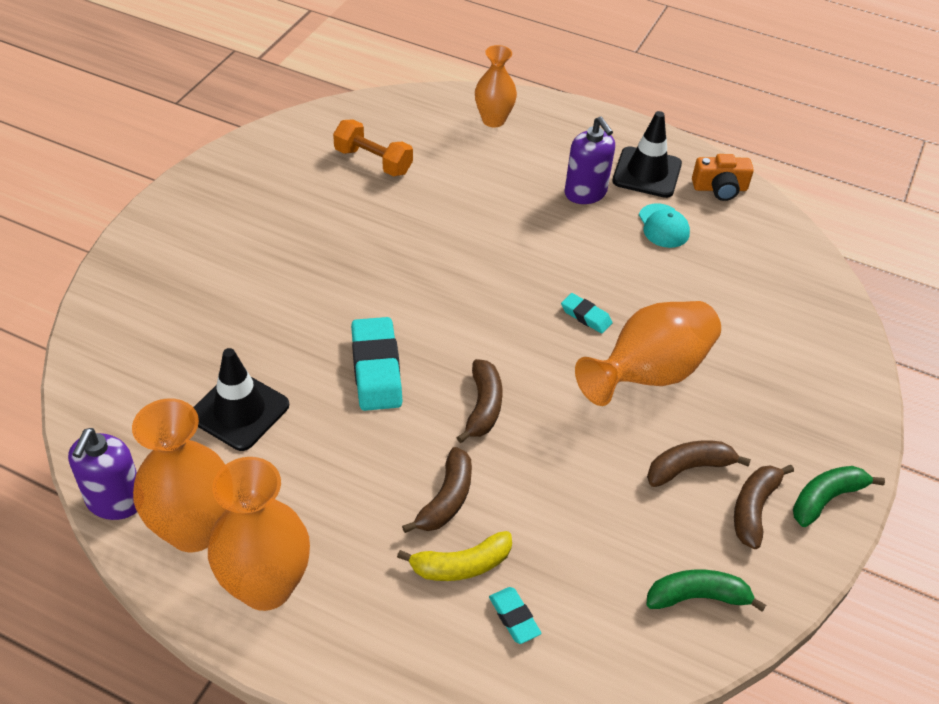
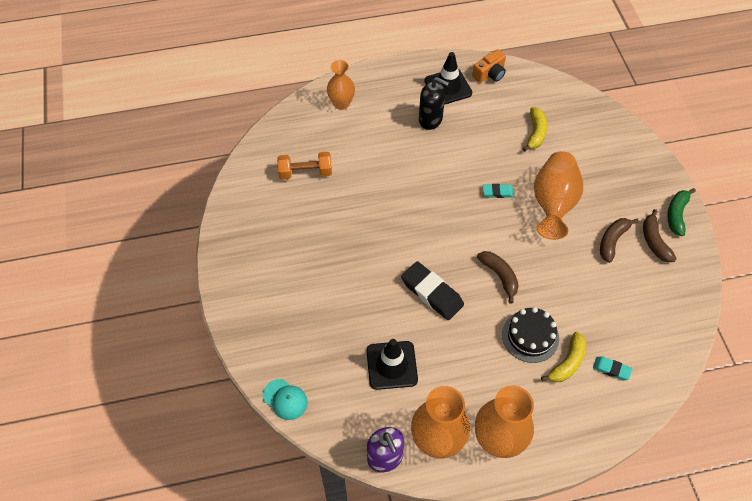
camera: 35 degrees left, 10 degrees up
turquoise eraser [351,317,403,411] -> black eraser [401,261,464,320]
brown banana [402,447,472,533] -> black cake [502,307,559,363]
purple soap dispenser [564,117,615,204] -> black soap dispenser [419,77,449,130]
turquoise cap [639,203,690,248] -> turquoise cap moved to [263,379,307,420]
green banana [646,569,766,612] -> none
none -> yellow banana [523,107,547,152]

